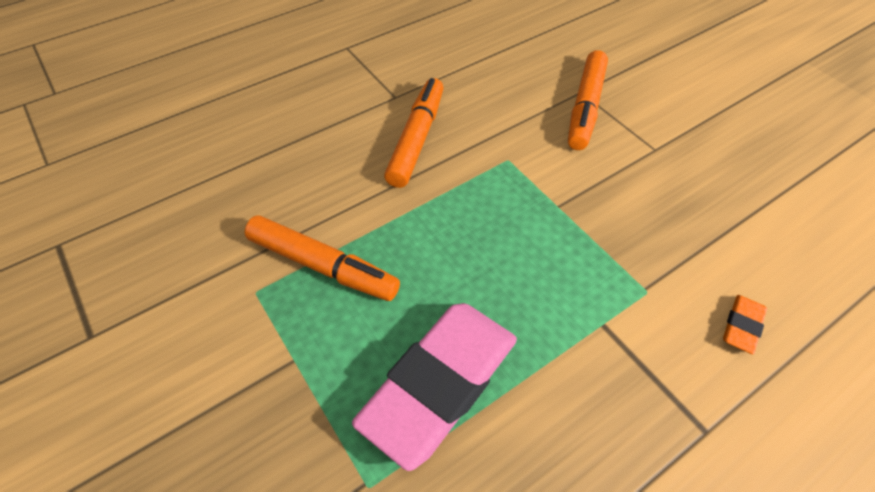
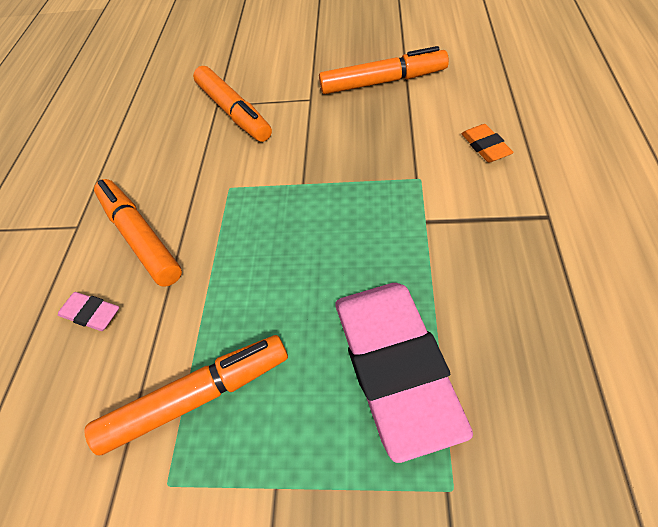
camera: 45 degrees left, 0 degrees up
none -> pink eraser [58,292,119,331]
none -> orange marker [319,46,449,94]

